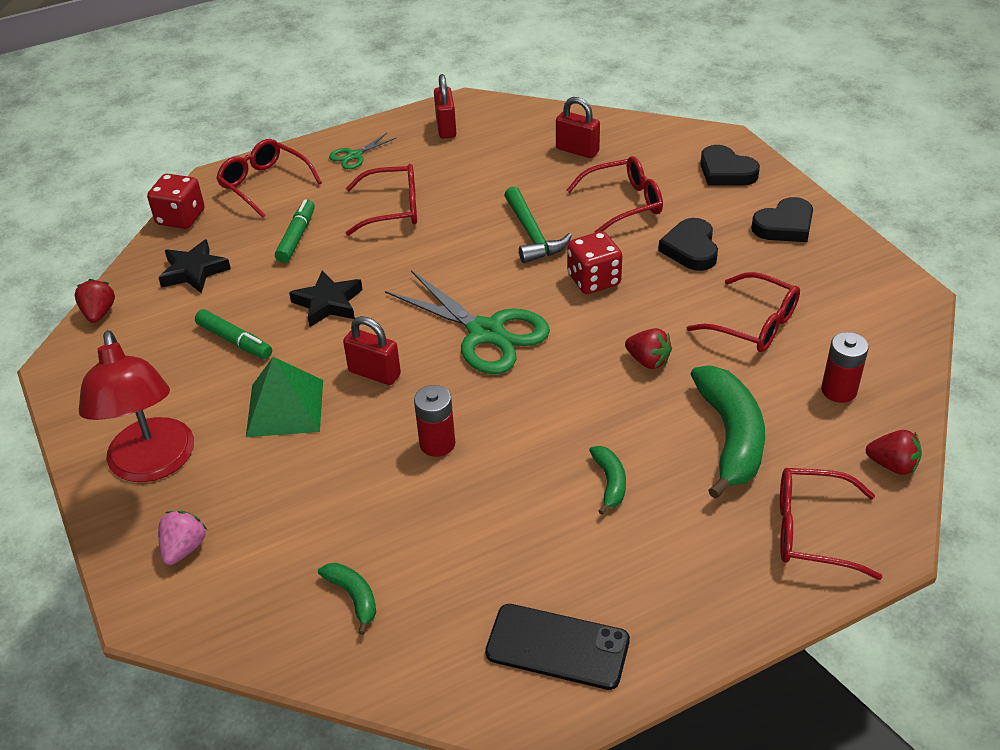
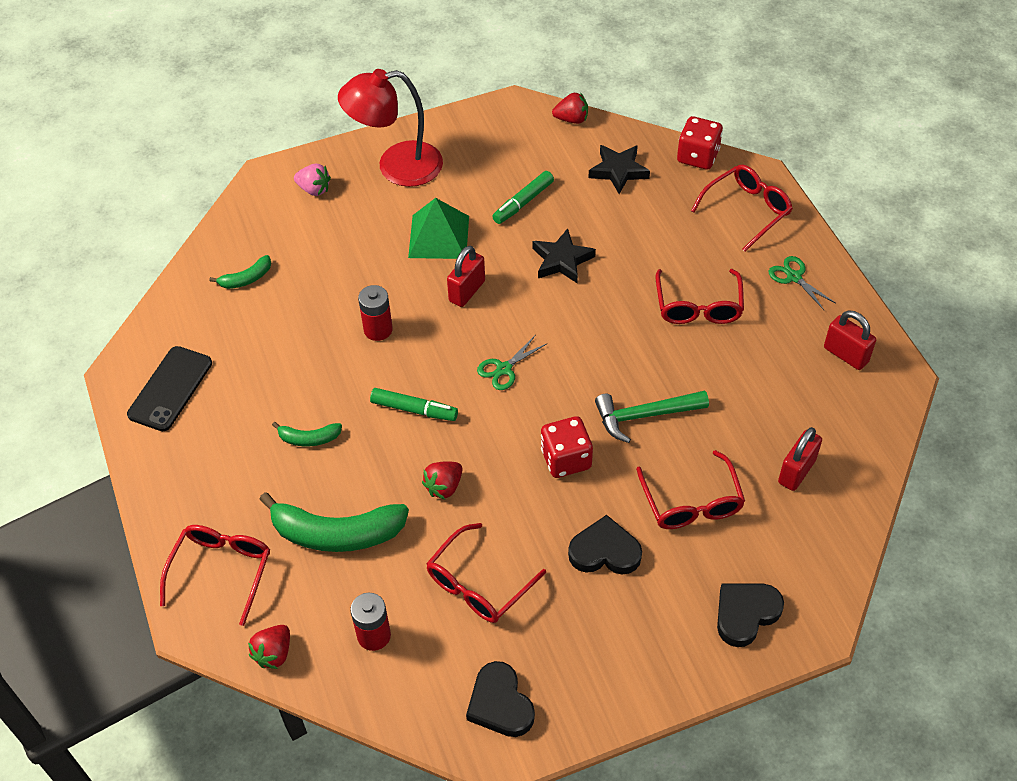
camera: 95 degrees right, 10 degrees up
green marker [275,199,315,263] -> green marker moved to [370,388,458,421]
green scissors [385,270,550,374] -> green scissors [477,336,546,390], size x0.47
red padlock [434,74,457,139] -> red padlock turned 45 degrees clockwise [824,310,876,370]
black heart [751,197,813,242] -> black heart moved to [466,661,535,737]

